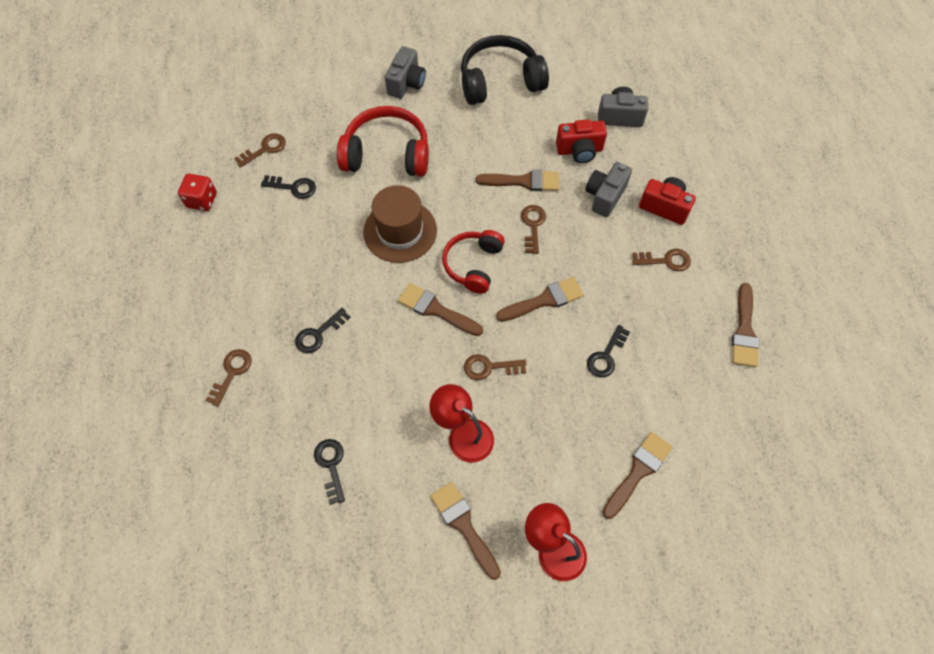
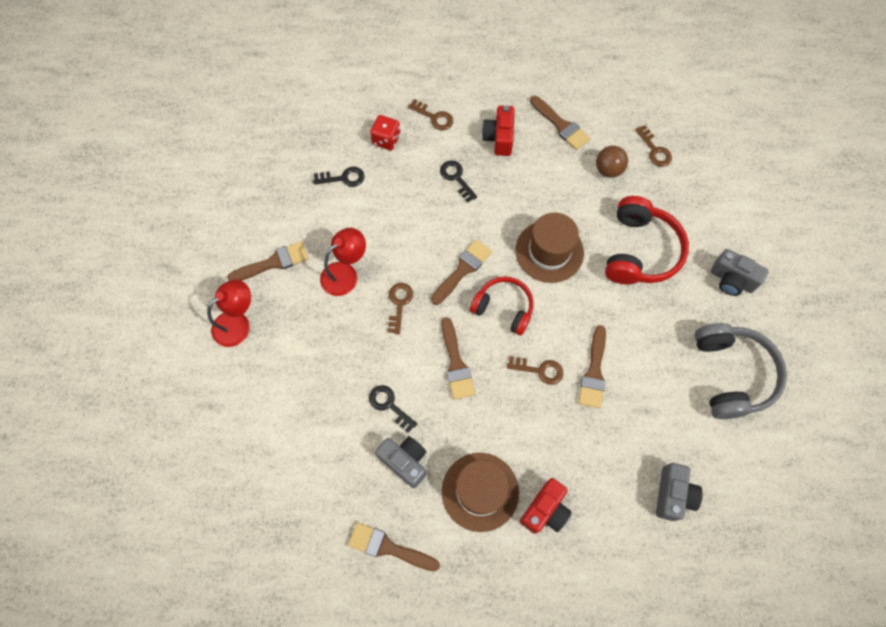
camera: 100 degrees right, 5 degrees up
red dice [178,174,217,211] -> red dice moved to [370,115,400,150]
black key [261,175,316,199] -> brown ball [596,146,628,178]
black headphones [461,35,549,105] -> grey headphones [694,323,787,419]
red camera [556,119,607,163] -> red camera moved to [482,105,515,156]
grey camera [585,162,632,217] -> grey camera moved to [375,436,426,488]
brown brush [602,432,673,519] -> brown brush moved to [530,96,590,150]
brown key [632,249,691,272] -> brown hat [442,453,519,532]

